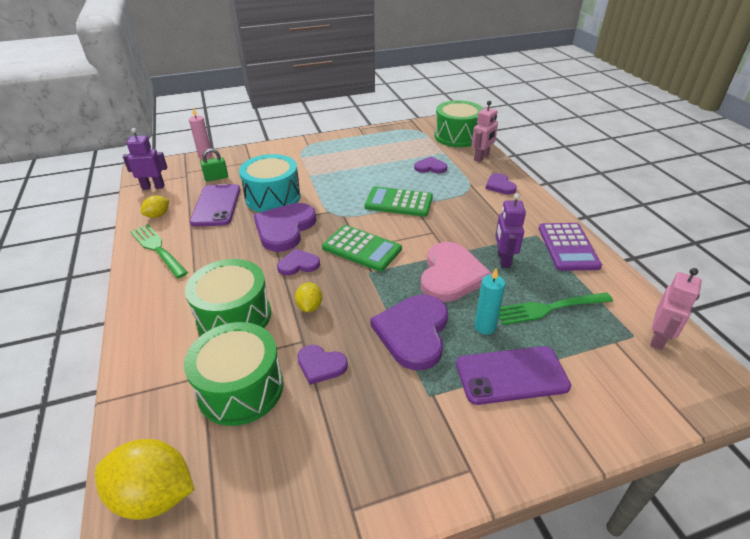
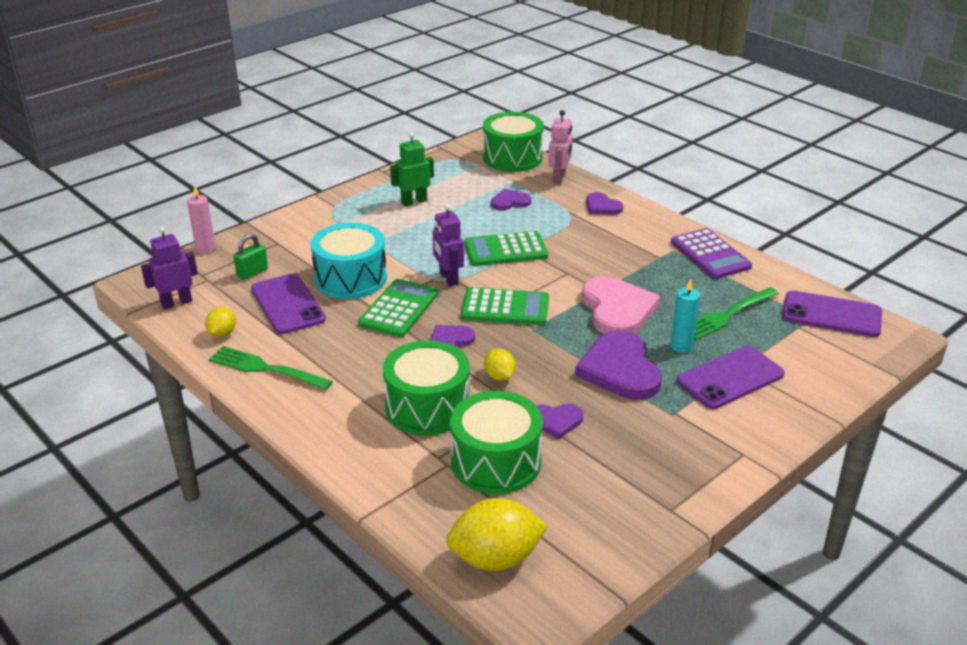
camera: 25 degrees left, 5 degrees down
purple heart [254,203,316,252] -> green calculator [358,279,438,337]
purple robot [495,193,526,268] -> purple robot moved to [433,204,464,287]
pink robot [650,268,702,350] -> purple phone [782,290,882,337]
none -> green robot [390,132,434,206]

